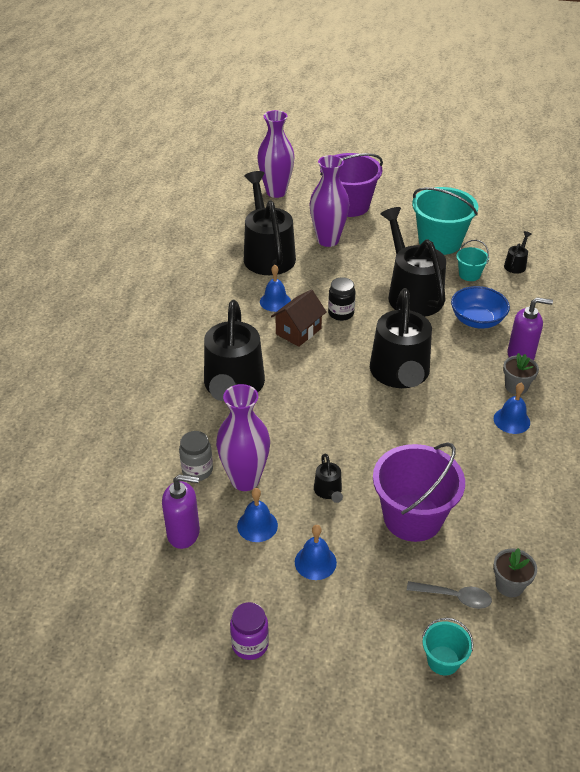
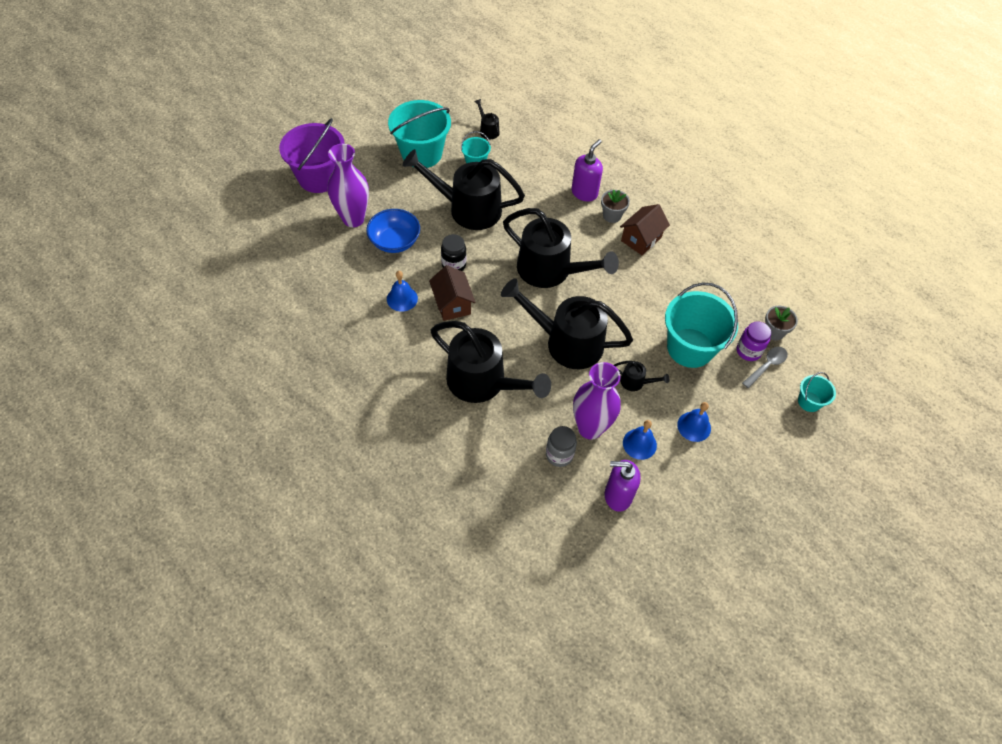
camera: 60 degrees left, 15 degrees up
purple soap dispenser [162,474,200,549] -> purple soap dispenser turned 120 degrees counterclockwise [605,460,641,512]
purple jar [230,602,269,660] -> purple jar moved to [737,321,771,361]
black watering can [244,171,296,275] -> black watering can moved to [501,278,633,369]
purple vase [257,110,295,198] -> none
purple bucket [373,442,465,542] -> turquoise bucket [665,282,738,368]
blue bowl [451,286,510,329] -> blue bowl moved to [366,209,420,253]
blue bell [494,383,530,434] -> brown house [620,204,670,255]

